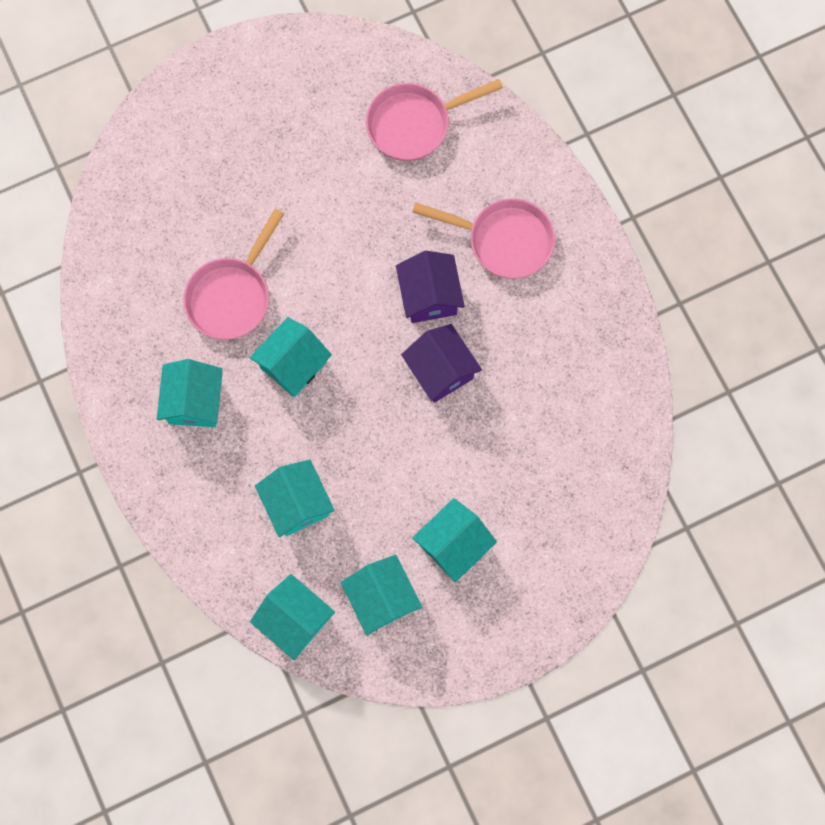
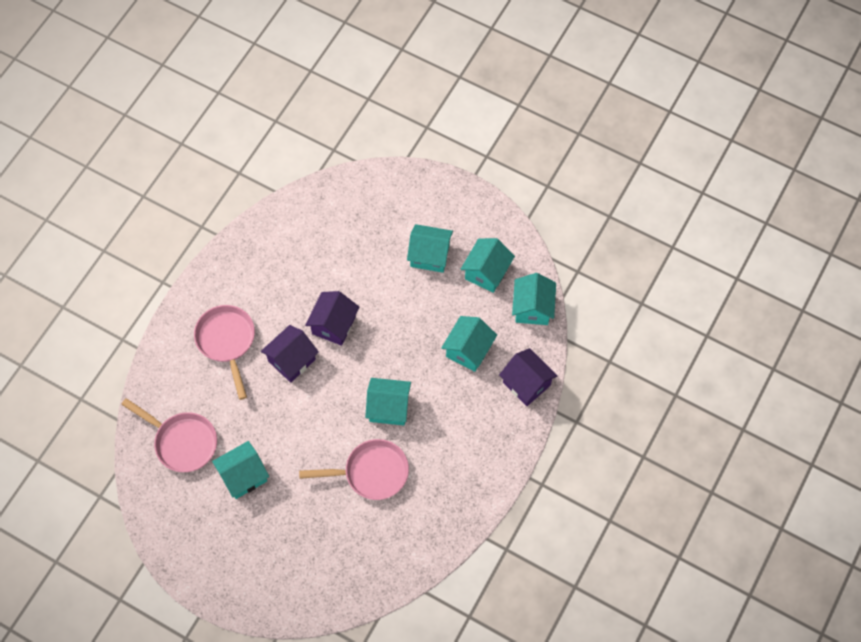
camera: 125 degrees left, 10 degrees down
turquoise house [157,359,223,427] -> turquoise house moved to [212,441,269,499]
none -> purple house [499,348,557,406]

